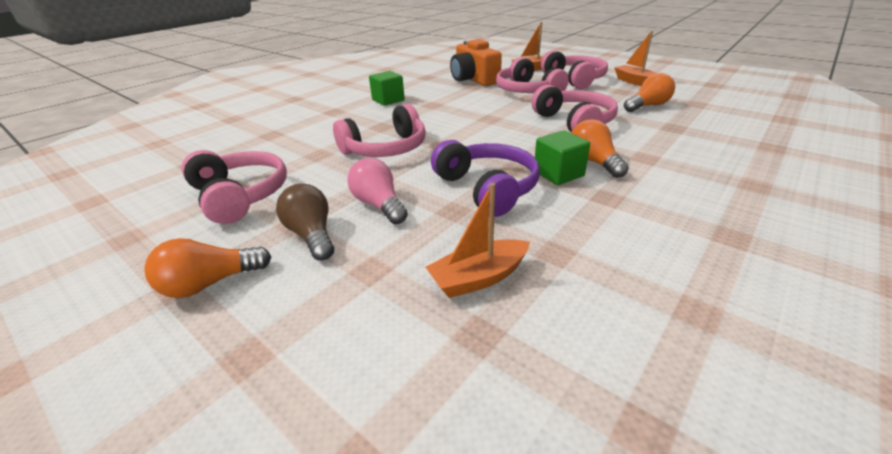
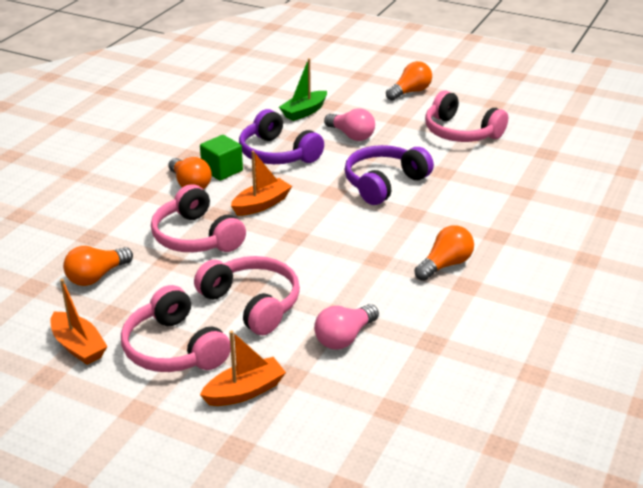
camera: 165 degrees right, 0 degrees up
brown light bulb [276,184,334,261] -> none
pink headphones [333,104,426,157] -> purple headphones [344,145,434,205]
green cube [369,71,405,106] -> orange light bulb [414,225,474,281]
orange boat [426,183,530,298] -> orange boat moved to [231,151,292,216]
orange camera [450,39,502,86] -> pink light bulb [314,304,379,350]
none -> green boat [279,58,327,121]

